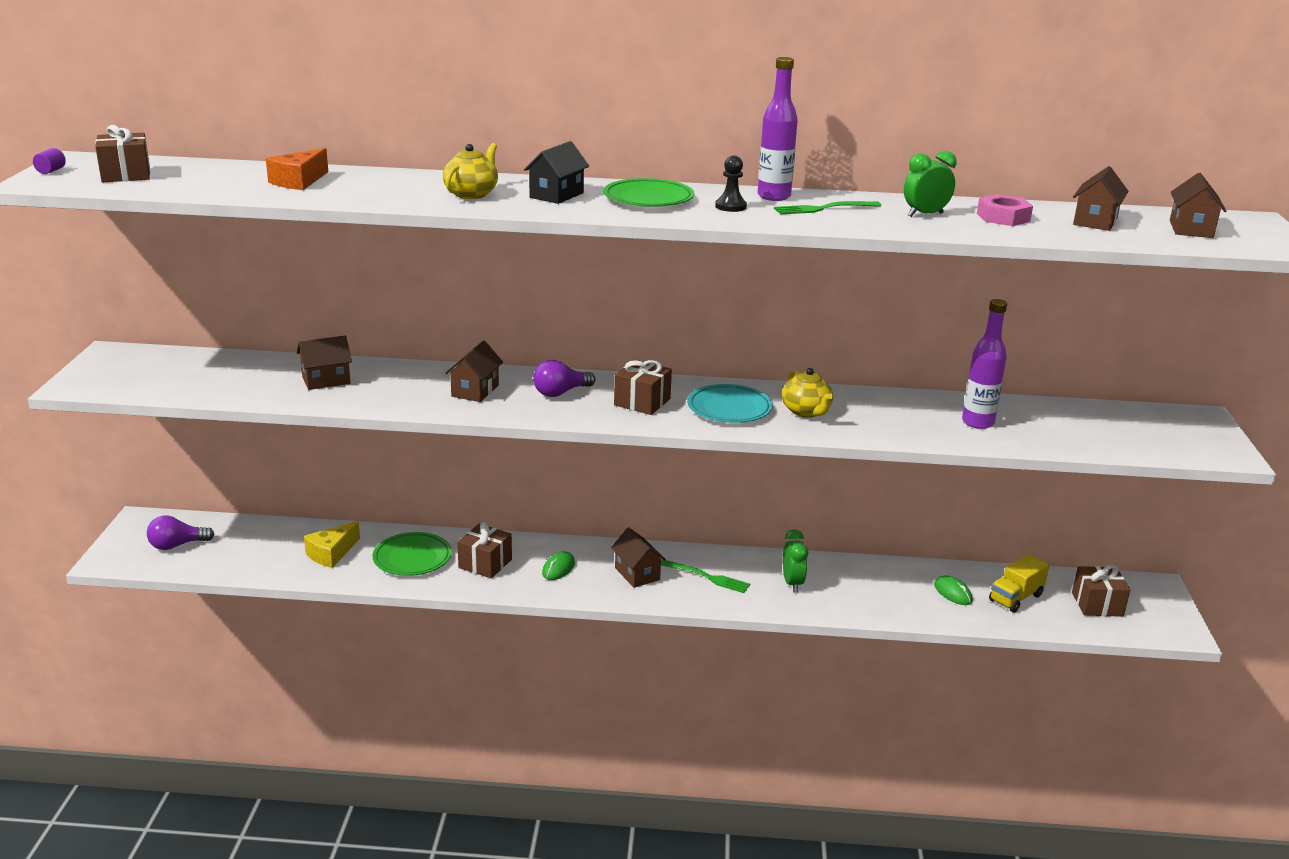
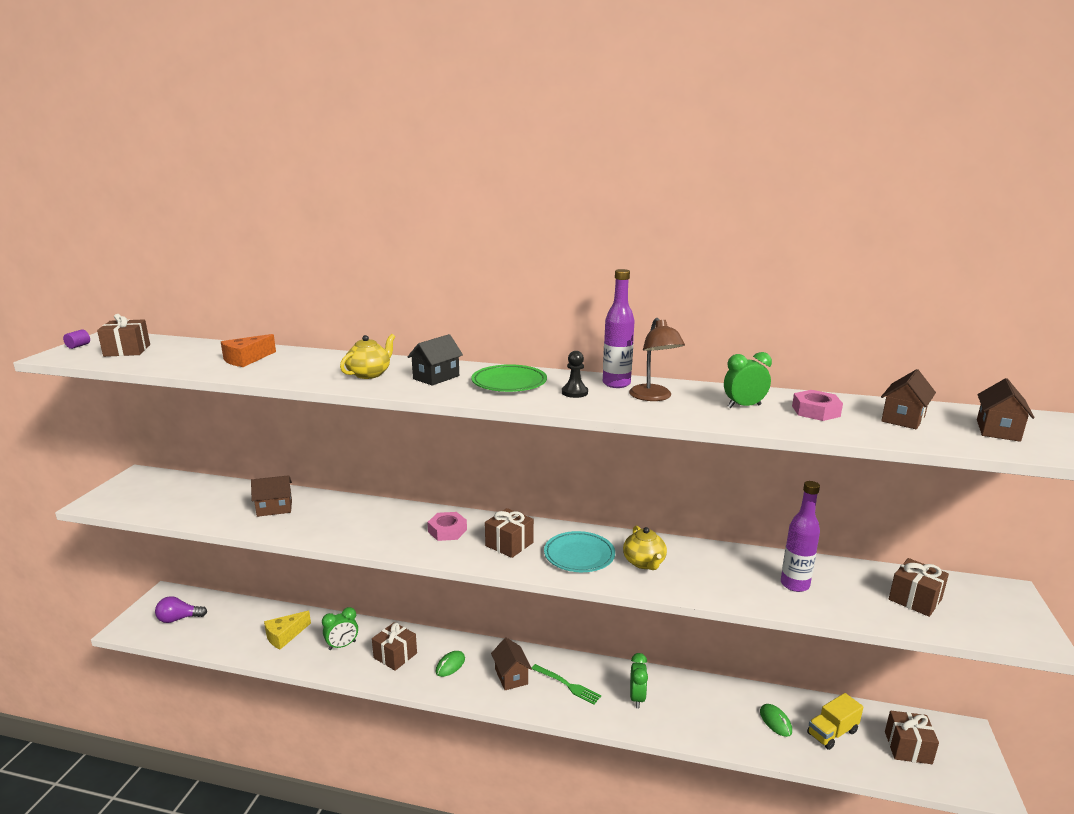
camera: 10 degrees right, 5 degrees down
green plate [372,532,452,576] -> green clock [322,607,358,650]
brown house [445,340,503,402] -> none
purple light bulb [533,360,595,397] -> pink nut [427,512,467,541]
green fork [774,201,881,214] -> brown lamp [629,318,685,401]
none -> brown gift [889,558,949,617]

